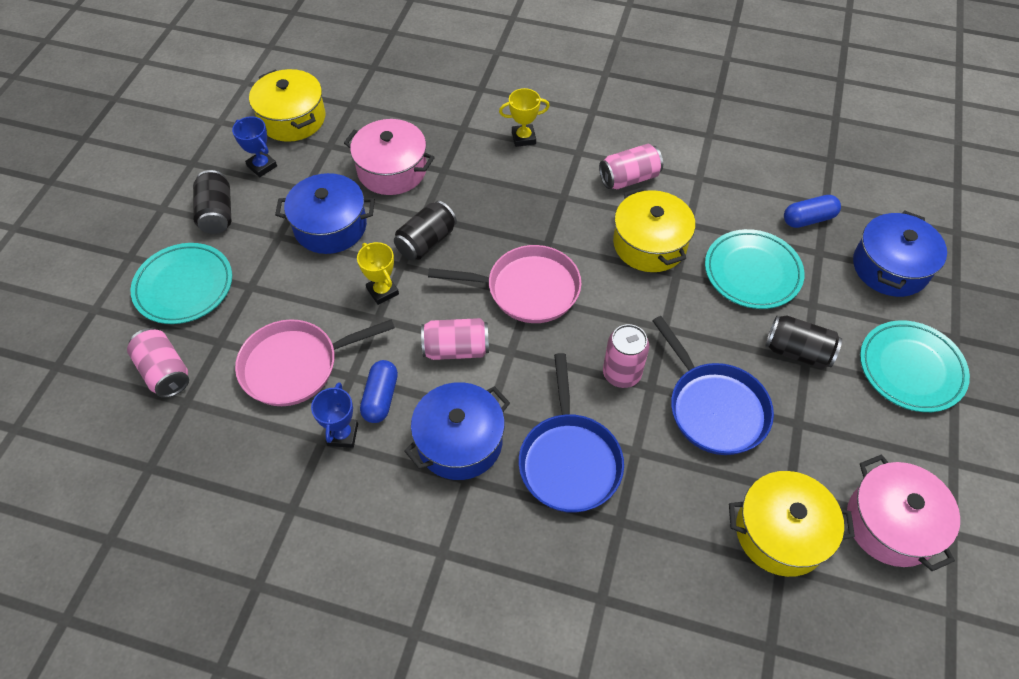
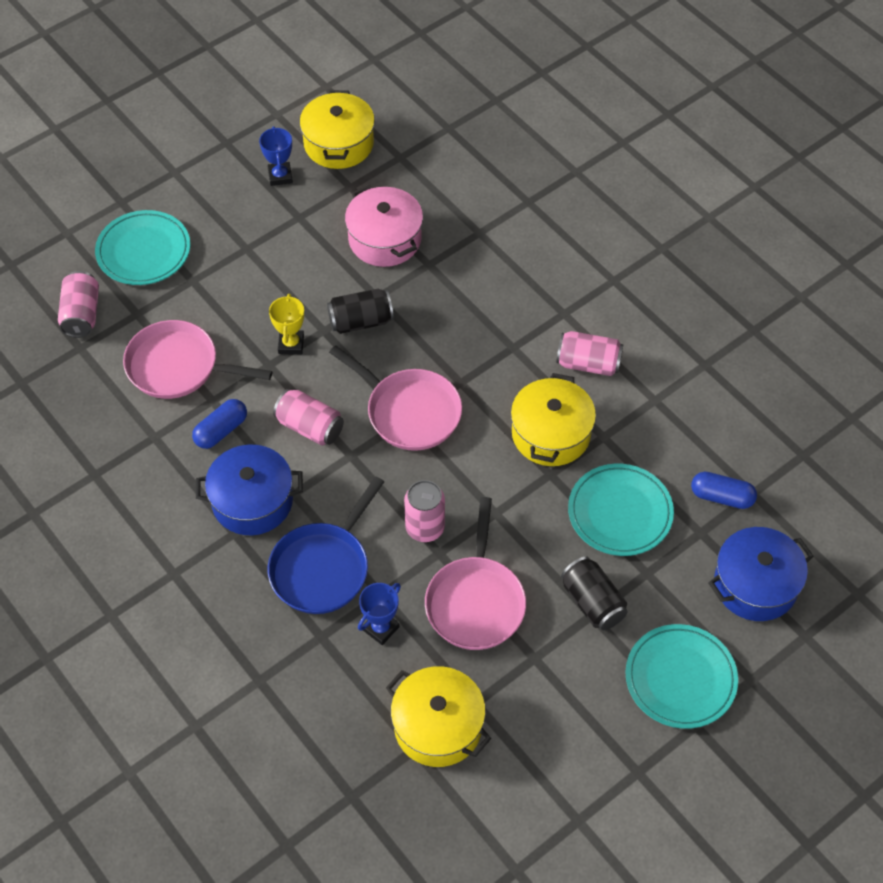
camera: 35 degrees right, 0 degrees up
black can [193,170,231,234] -> none
blue pot [275,173,375,254] -> none
blue trophy [311,382,358,448] -> blue trophy moved to [358,583,401,645]
yellow trophy [499,88,550,147] -> none
blue pan [652,316,774,455] -> pink pan [425,497,526,650]
pink pot [847,455,960,571] -> none

